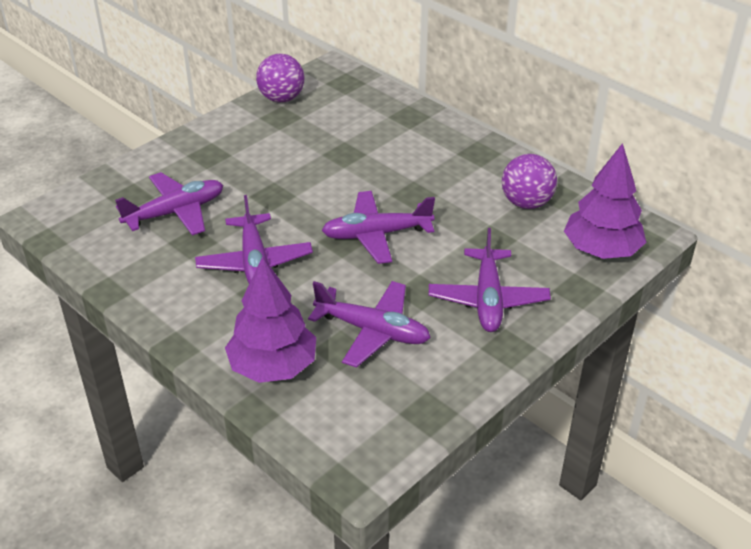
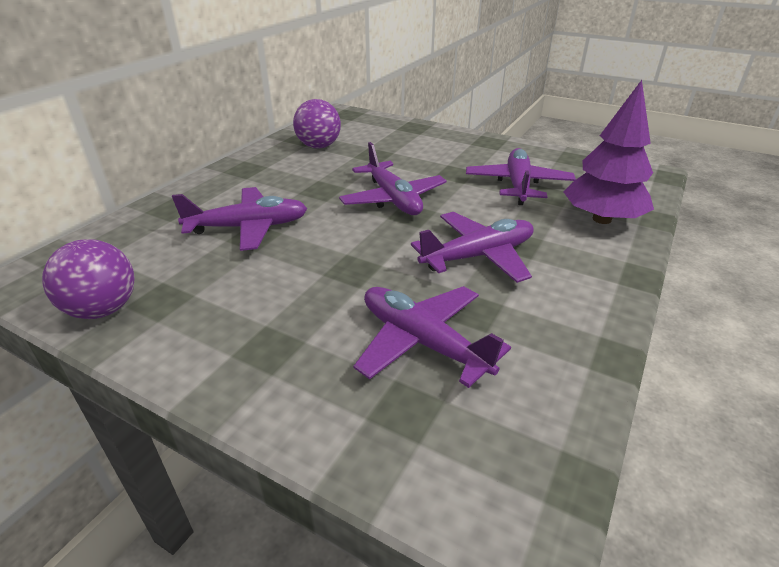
camera: 105 degrees left, 5 degrees down
purple plane [429,228,551,332] -> purple plane moved to [172,187,307,251]
purple tree [564,143,646,259] -> none

